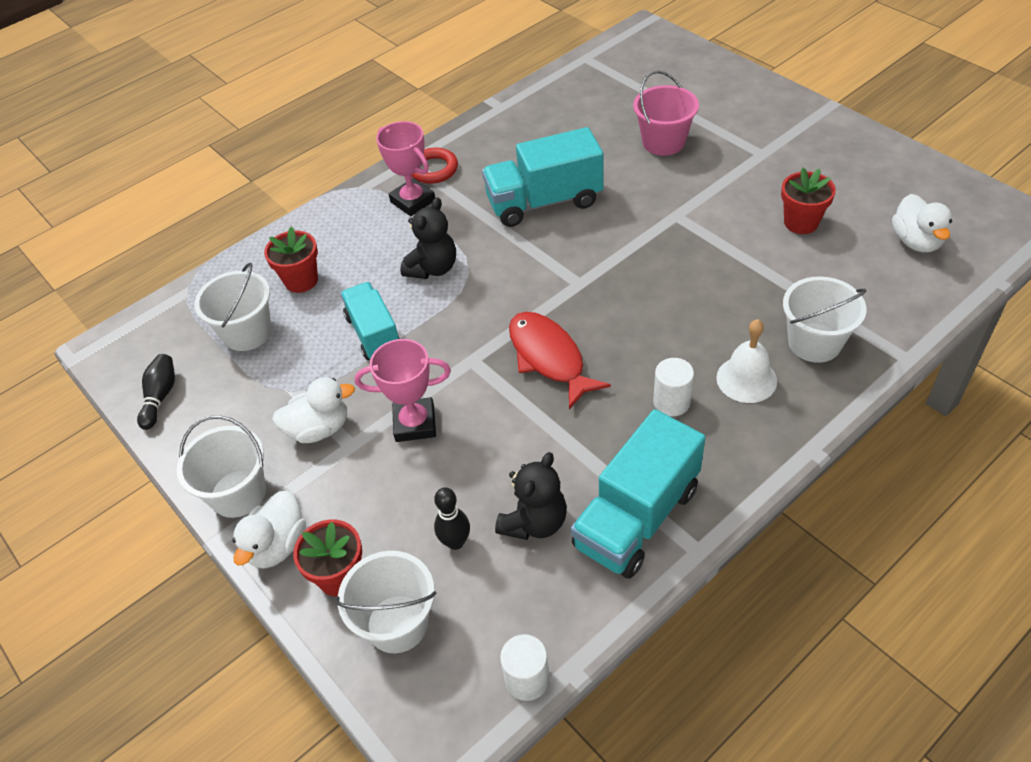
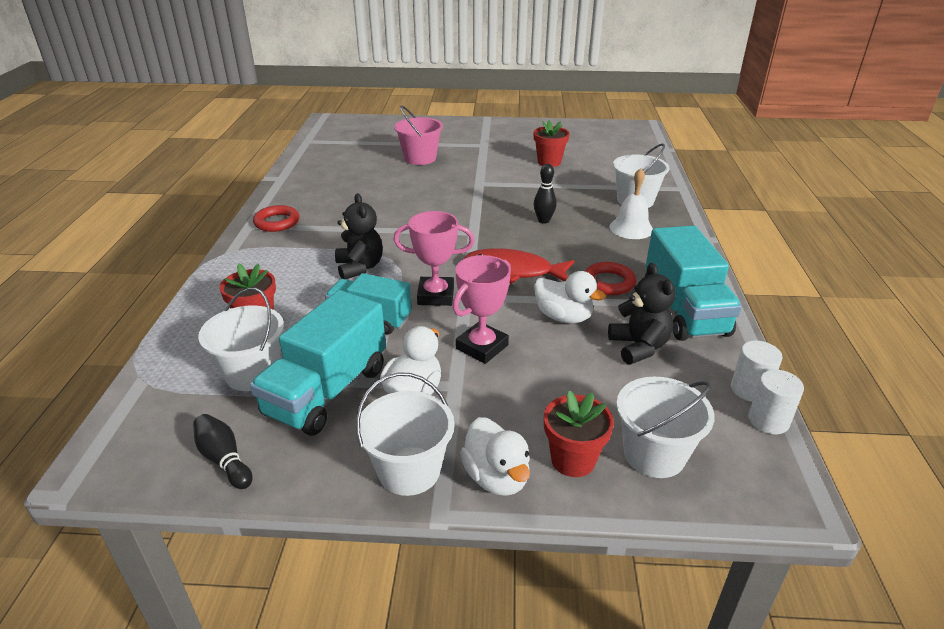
camera: 50 degrees left, 15 degrees down
pink trophy [376,121,435,216] -> pink trophy moved to [394,211,475,306]
black bowling pin [434,487,470,550] -> black bowling pin moved to [534,164,556,224]
turquoise truck [482,127,604,227] -> turquoise truck moved to [250,290,386,436]
white cylinder [653,358,694,416] -> white cylinder moved to [731,341,782,402]
white duck [892,194,952,252] -> white duck moved to [534,271,606,323]
none -> red ring [585,262,636,295]

